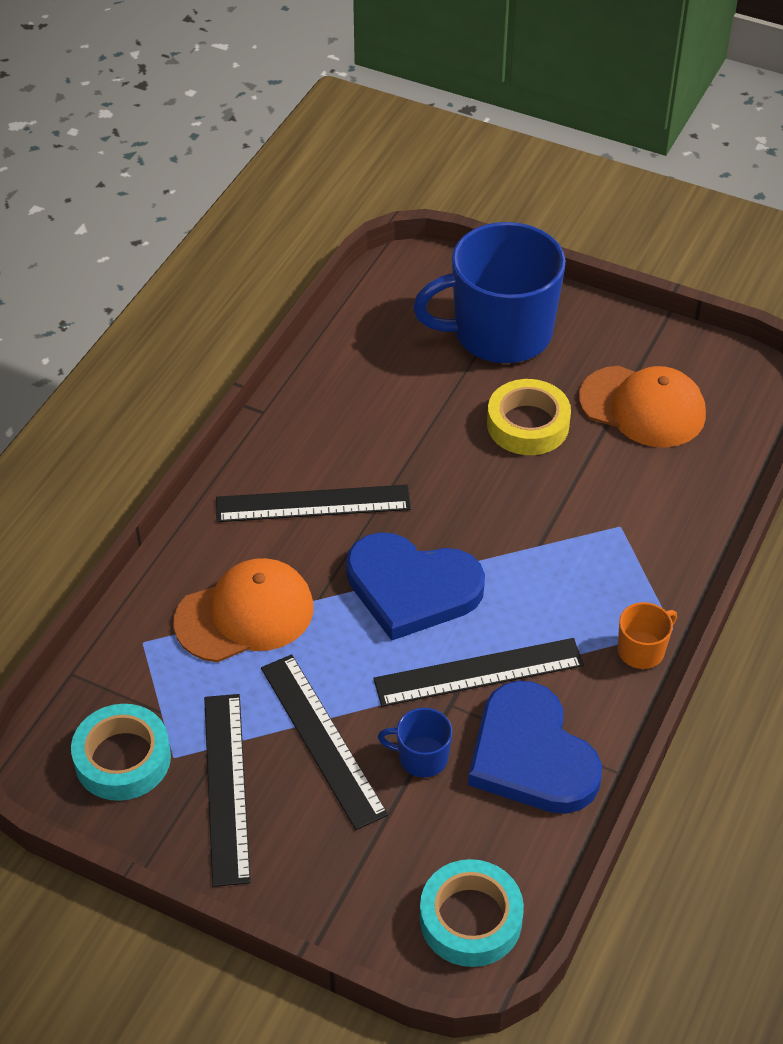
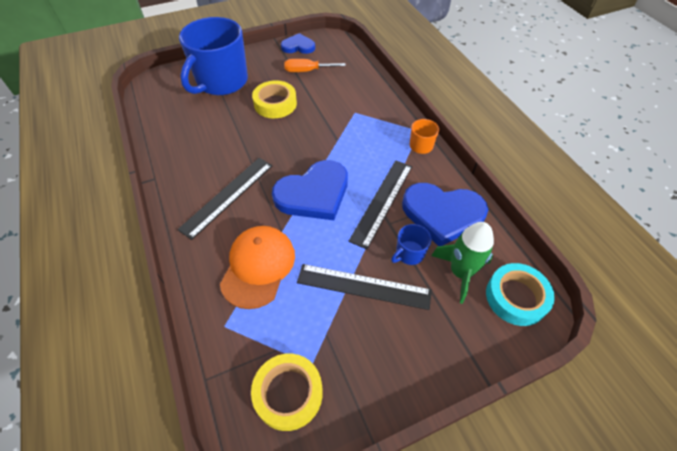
camera: 50 degrees left, 5 degrees up
turquoise tape [71,704,171,801] -> yellow tape [251,353,323,431]
black ruler [204,694,251,887] -> none
orange cap [579,366,706,447] -> orange screwdriver [284,59,346,72]
none -> blue heart [281,33,315,54]
none -> green rocket [431,222,494,304]

